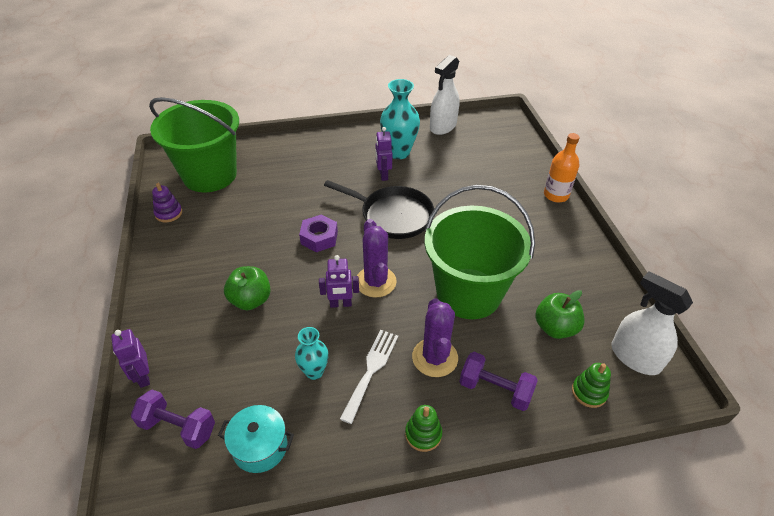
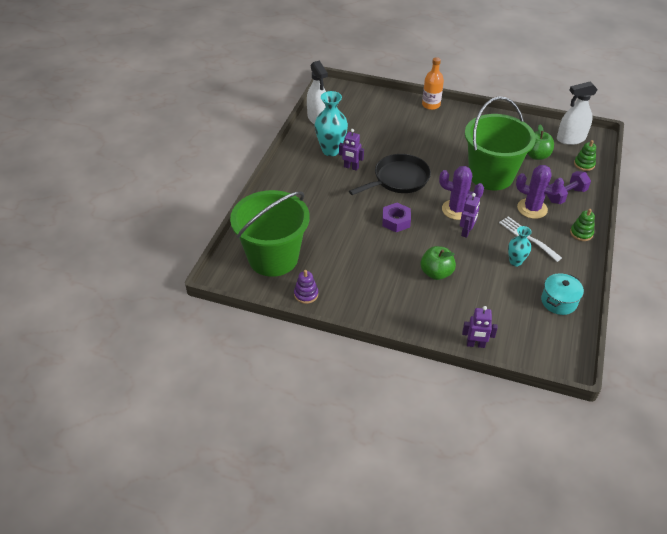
camera: 60 degrees left, 0 degrees up
purple dumbbell [131,390,215,449] -> none

